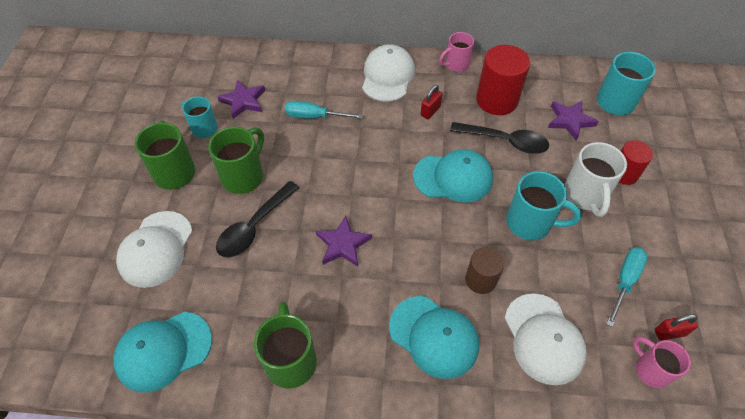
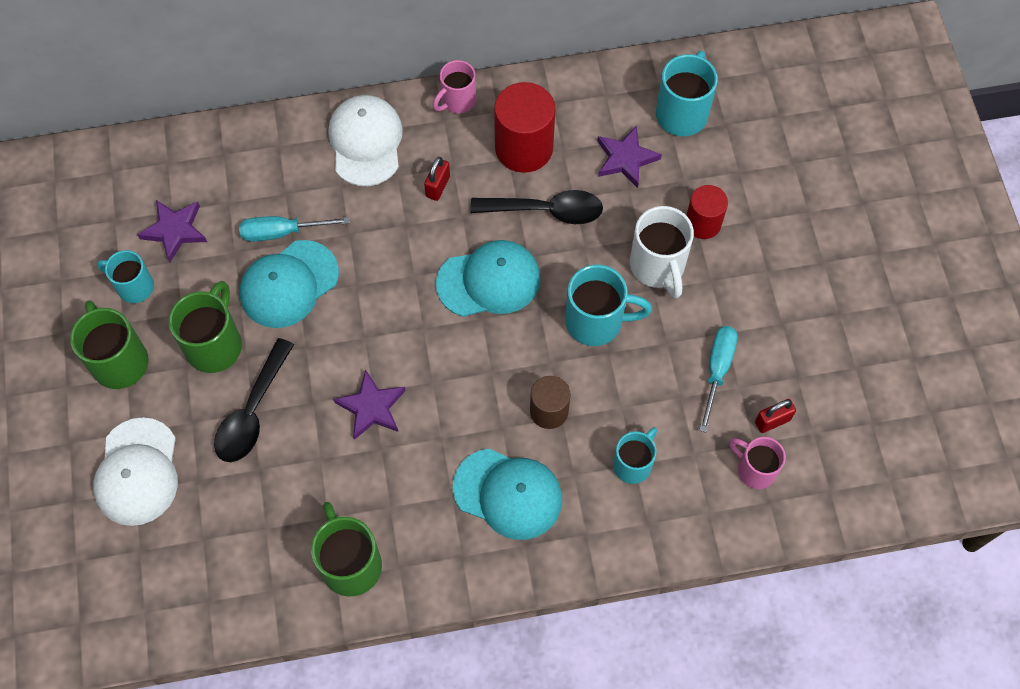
camera: 15 degrees left, 10 degrees up
turquoise cap [113,312,212,393] -> turquoise cap moved to [240,240,339,328]
white cap [505,293,587,385] -> turquoise mug [613,427,657,484]

